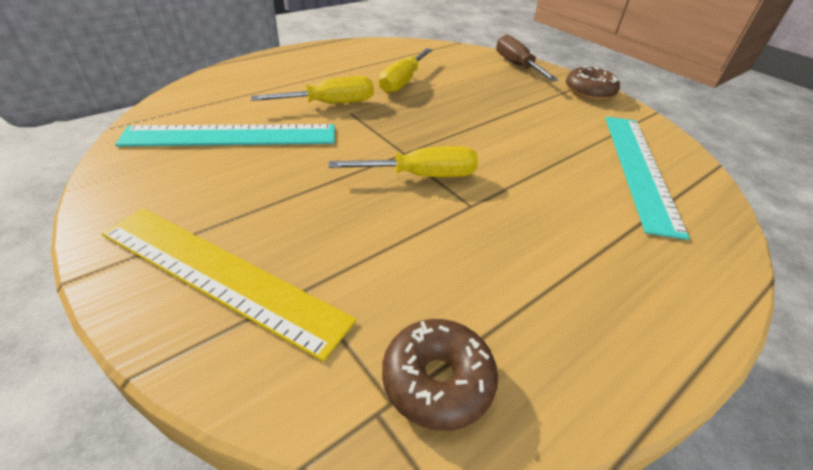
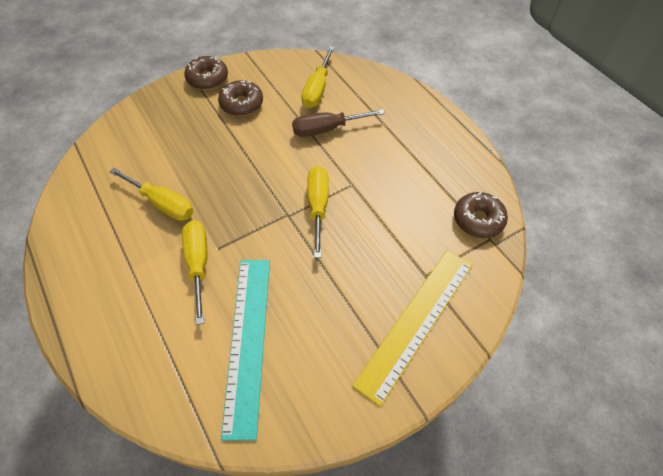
camera: 80 degrees left, 15 degrees up
brown screwdriver [496,34,558,81] -> brown screwdriver moved to [292,109,385,137]
turquoise ruler [605,117,690,240] -> yellow screwdriver [301,46,335,108]
none -> brown donut [218,80,263,116]

